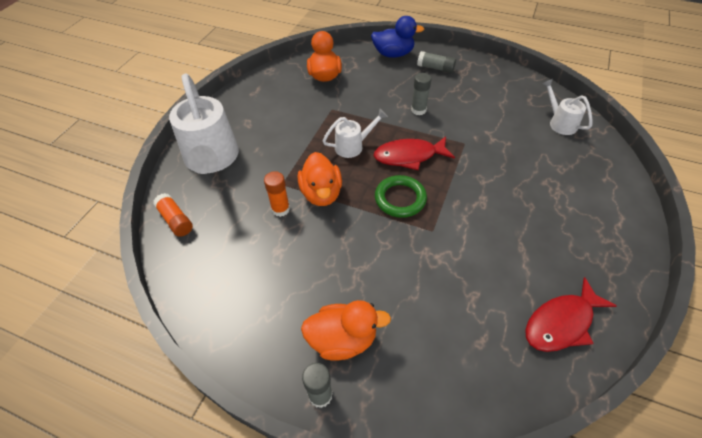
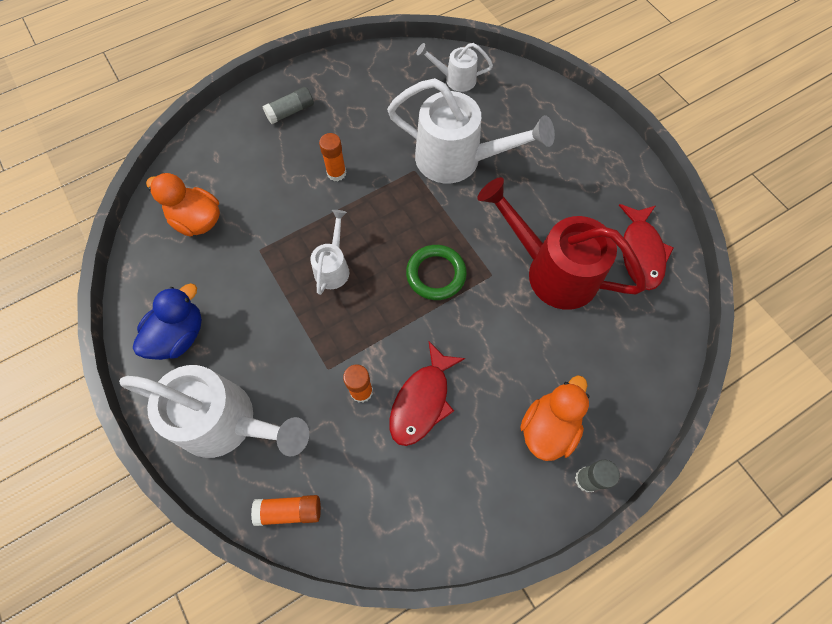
camera: 55 degrees left, 15 degrees up
orange duck [298,152,342,206] -> none
blue duck [371,16,424,58] -> blue duck moved to [133,283,202,360]
red fish [374,136,455,170] -> red fish moved to [389,342,465,446]
grey glue stick [411,73,431,115] -> orange glue stick [319,133,346,181]
none -> white watering can [387,78,555,183]
none -> red watering can [478,177,646,310]

